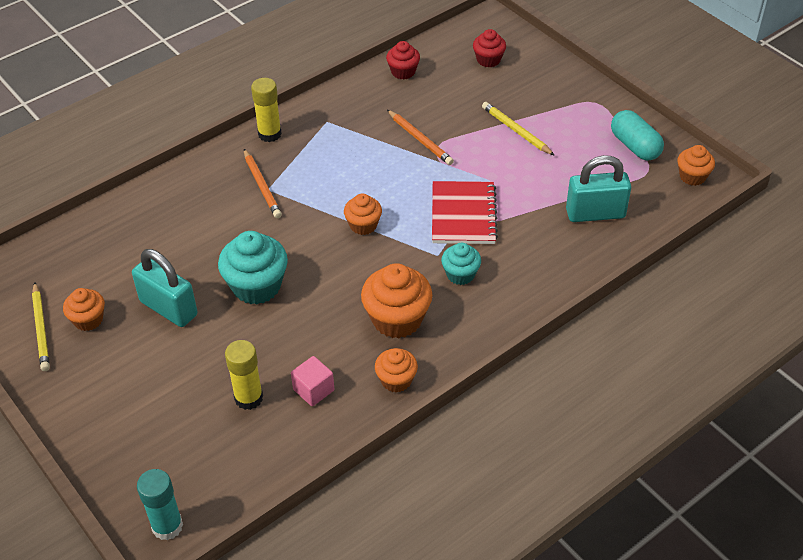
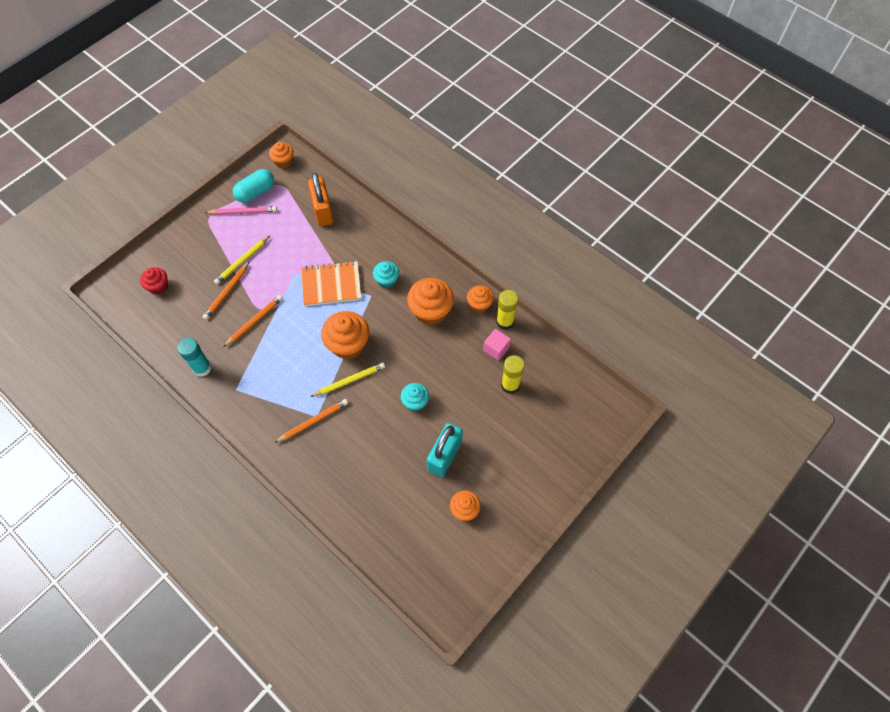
camera: 100 degrees left, 15 degrees up
yellow pencil [32,282,50,371] -> yellow pencil moved to [310,363,385,397]
turquoise glue stick [137,469,183,540] -> turquoise glue stick moved to [177,338,212,377]
turquoise cupcake [218,231,288,304] -> turquoise cupcake [400,383,429,411], size x0.58
yellow glue stick [251,78,282,142] -> yellow glue stick moved to [496,290,518,330]
orange cupcake [344,194,382,235] -> orange cupcake [321,311,369,359], size x1.71
red cupcake [386,41,420,80] -> none
red notebook [432,181,498,244] -> orange notebook [301,261,361,306]
turquoise padlock [566,155,631,222] -> orange padlock [308,173,334,226]
none -> orange pencil [203,261,250,320]
none -> pink pencil [205,206,277,215]

